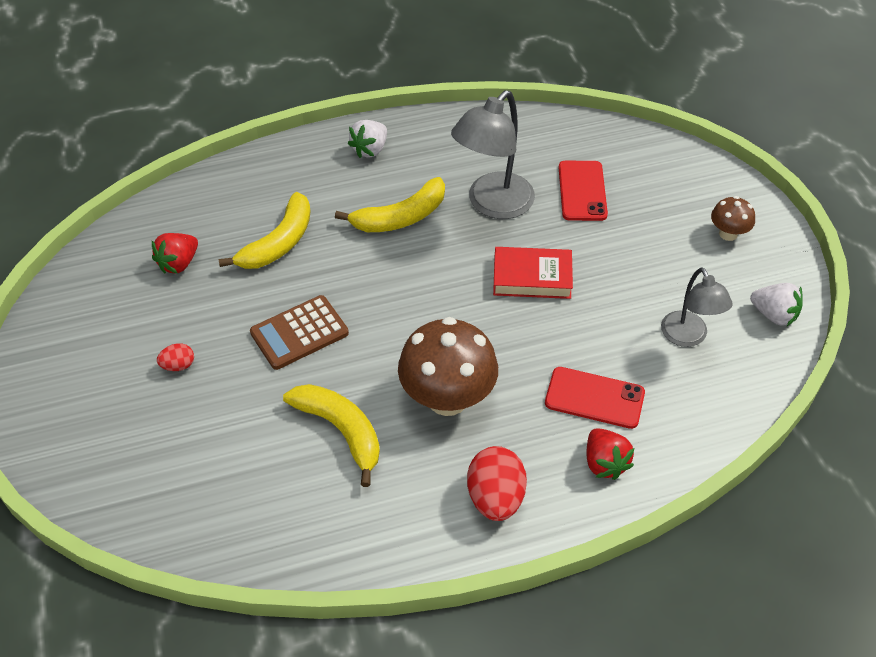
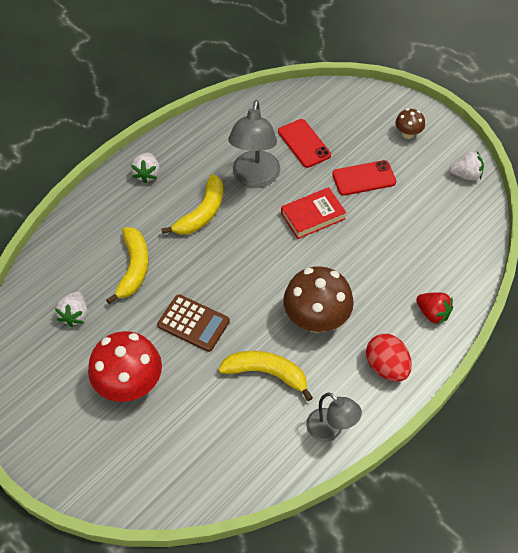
camera: 30 degrees left, 5 degrees up
red strawberry [152,233,198,274] -> white strawberry [55,292,88,327]
red egg [157,343,194,371] -> red mushroom [88,331,162,402]
brown calculator [250,295,349,370] -> brown calculator turned 90 degrees counterclockwise [157,294,230,352]
red phone [545,367,645,429] -> red phone moved to [332,160,396,196]
grey lamp [661,268,733,347] -> grey lamp moved to [306,393,362,442]

